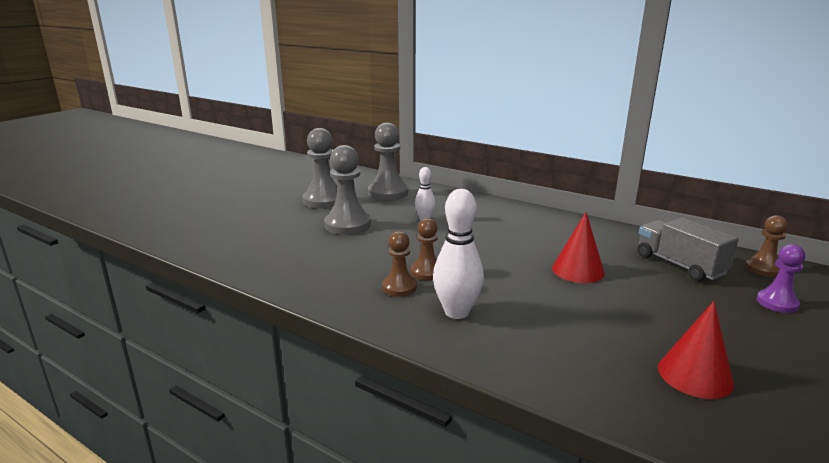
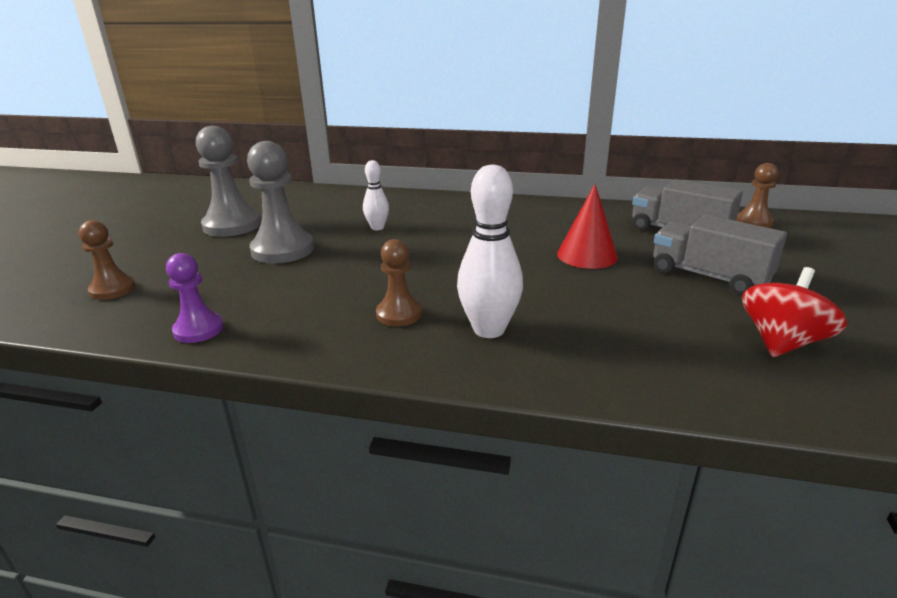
camera: 20 degrees left, 5 degrees up
grey pawn [368,123,408,201] -> none
brown pawn [411,218,438,280] -> brown pawn moved to [79,220,136,300]
red cone [658,301,734,399] -> red spinning top [742,267,847,357]
purple pawn [757,244,805,313] -> purple pawn moved to [166,253,224,343]
none -> grey truck [653,215,787,295]

